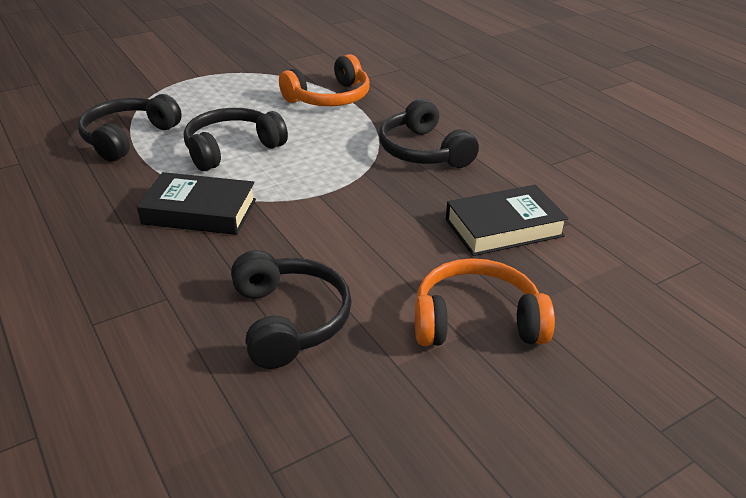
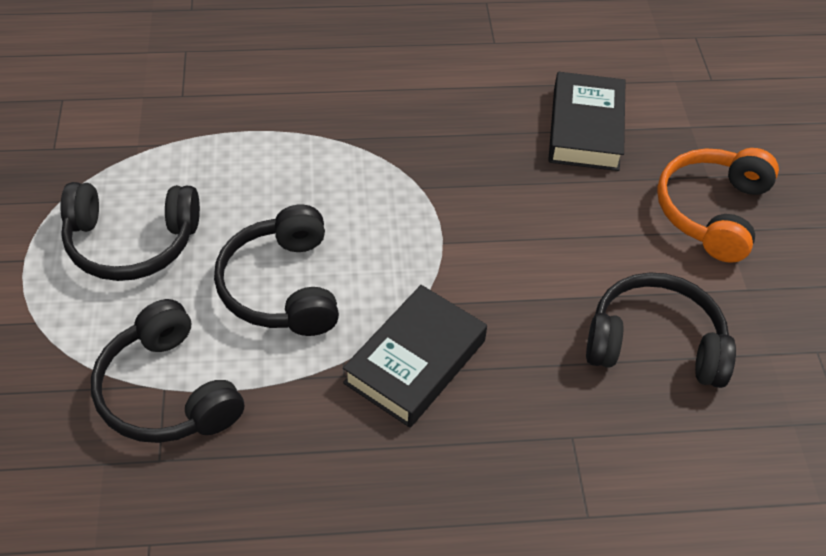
camera: 65 degrees left, 15 degrees up
orange headphones [279,54,370,106] -> none
black headphones [379,98,479,168] -> black headphones moved to [60,182,200,281]

